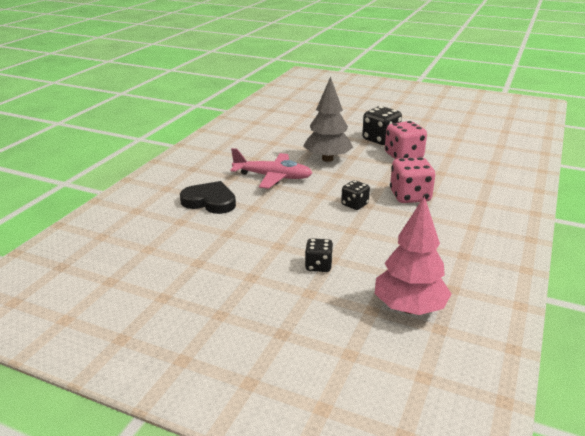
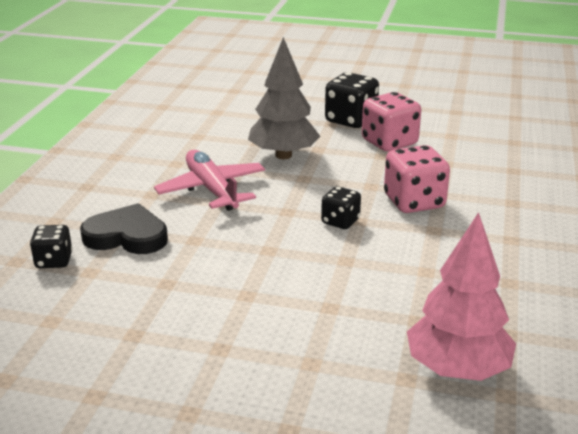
camera: 10 degrees left, 0 degrees up
pink plane [230,148,312,189] -> pink plane turned 120 degrees counterclockwise [154,150,265,211]
black dice [305,238,333,272] -> black dice moved to [30,225,72,268]

